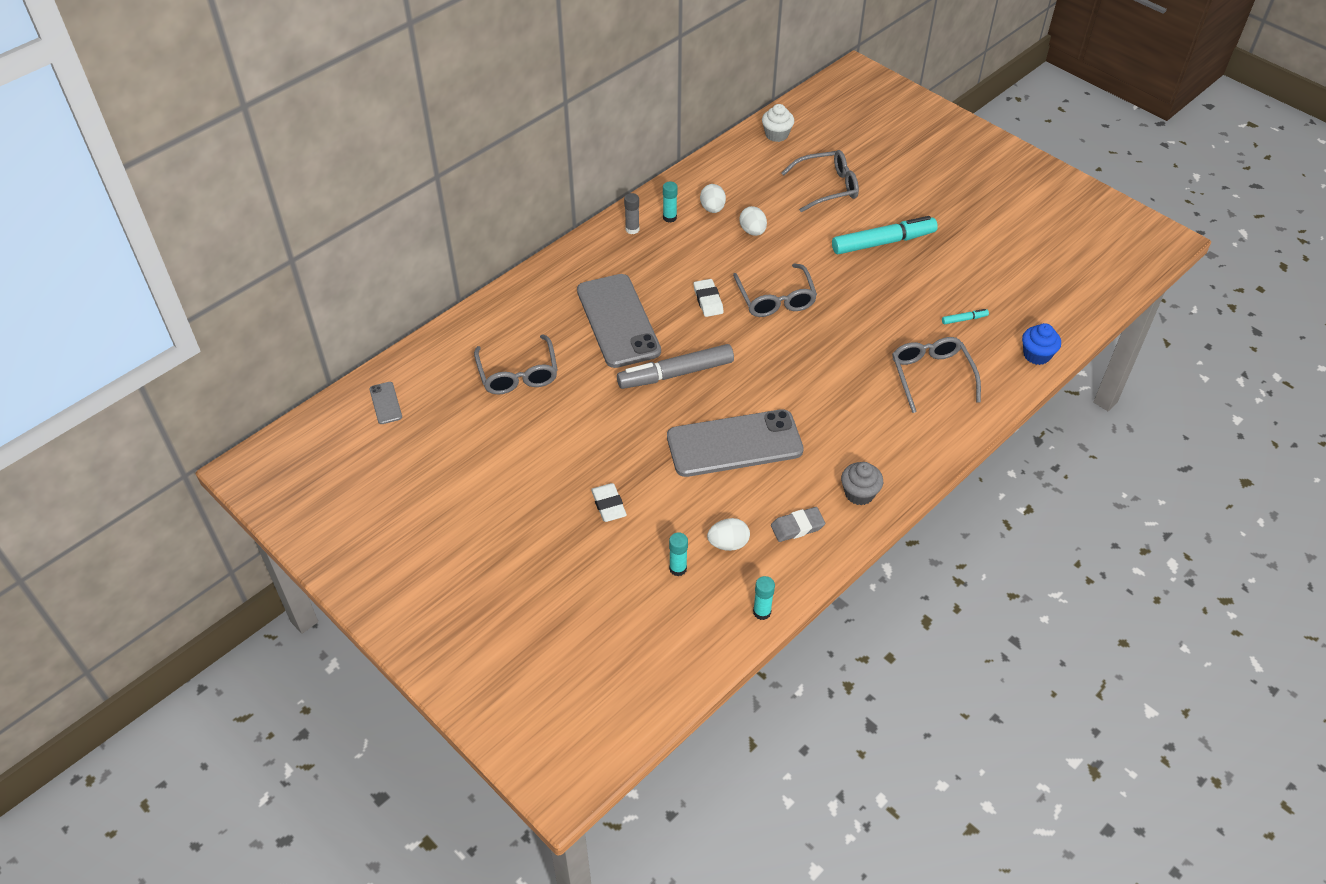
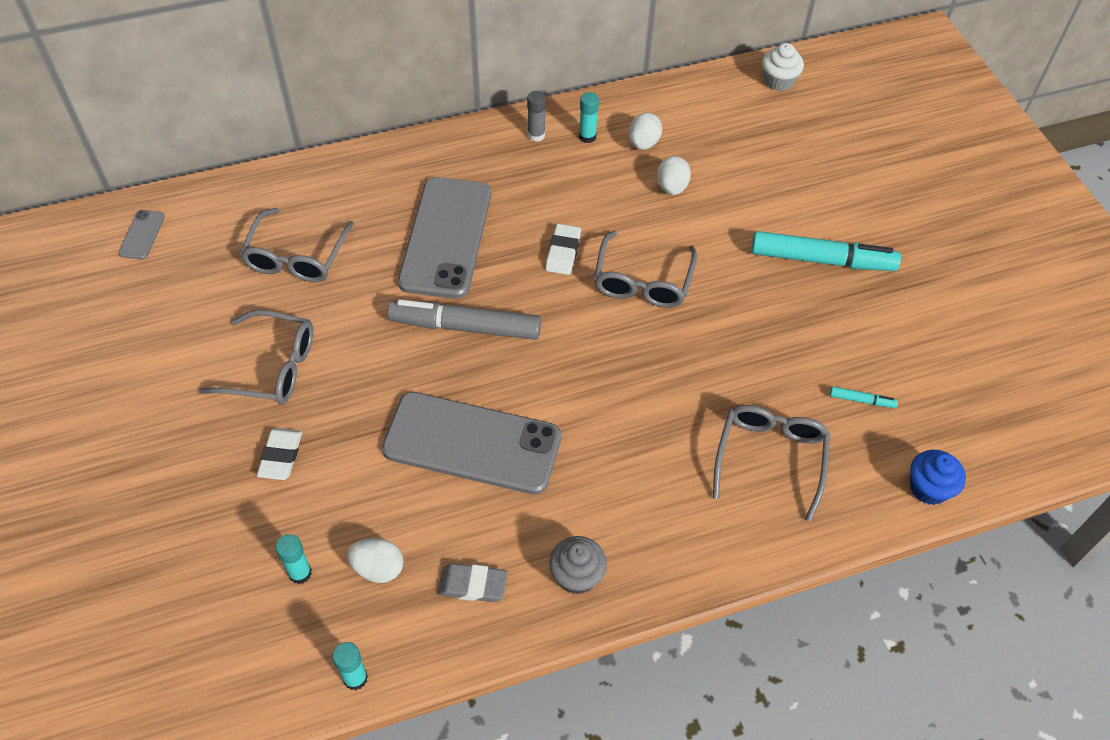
camera: 25 degrees right, 5 degrees up
grey glasses [782,150,859,212] -> grey glasses moved to [199,310,313,404]

